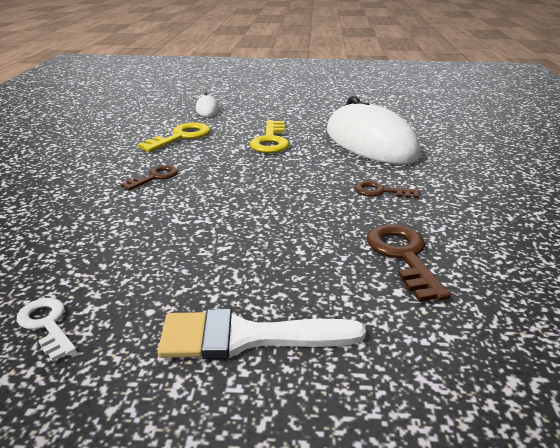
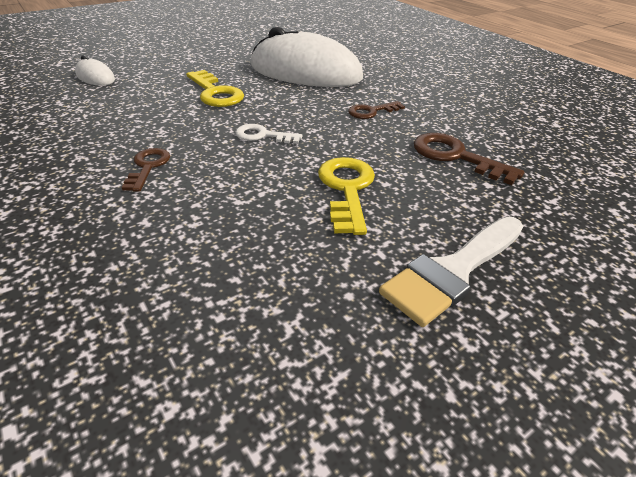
camera: 40 degrees left, 10 degrees up
white key [17,298,76,361] -> white key moved to [236,124,302,144]
yellow key [137,122,210,152] -> yellow key moved to [318,157,375,235]

